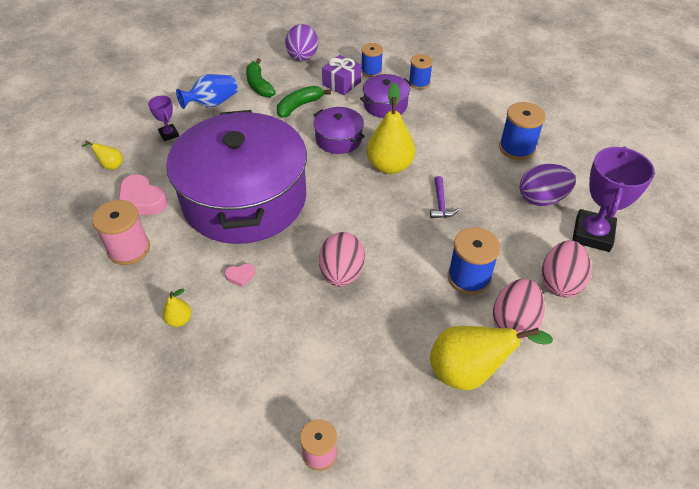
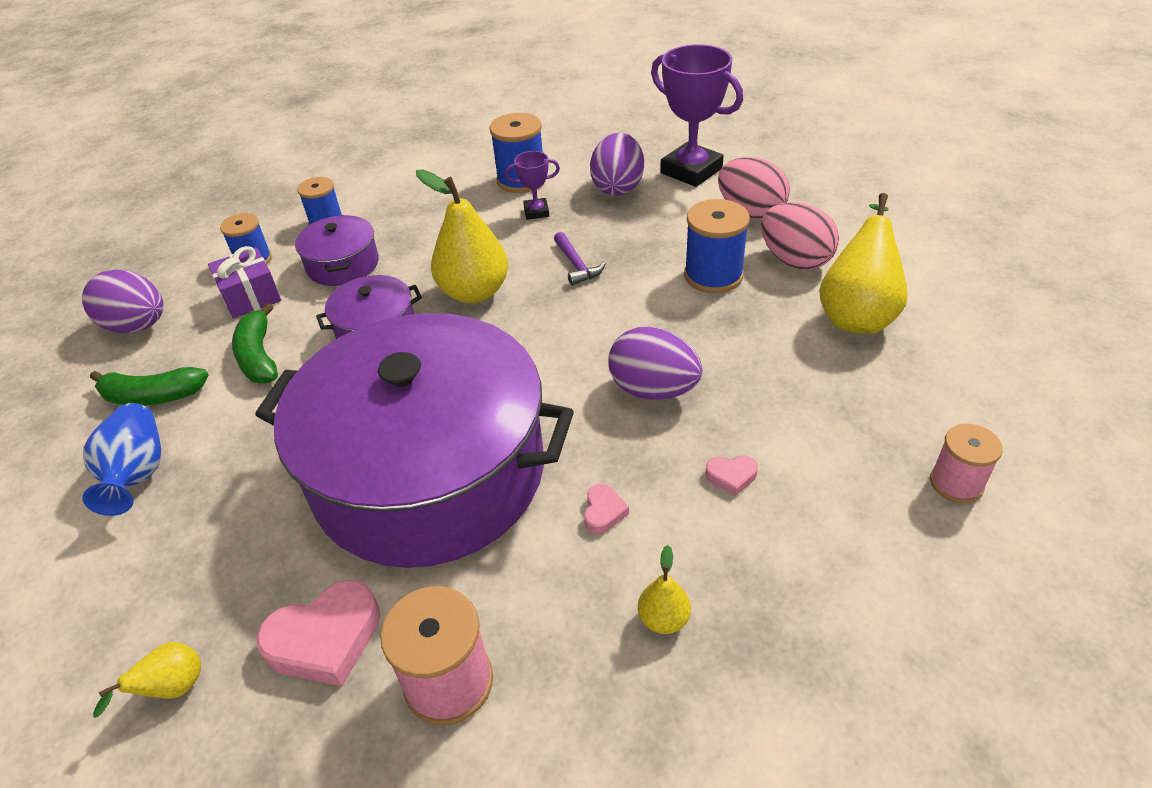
camera: 65 degrees left, 5 degrees down
purple trophy [148,96,179,141] -> purple trophy moved to [505,151,560,220]
pink egg [319,232,365,287] -> purple egg [609,327,702,400]
purple hammer [430,176,459,218] -> purple hammer turned 45 degrees clockwise [554,232,606,285]
none -> pink heart [705,455,758,496]

